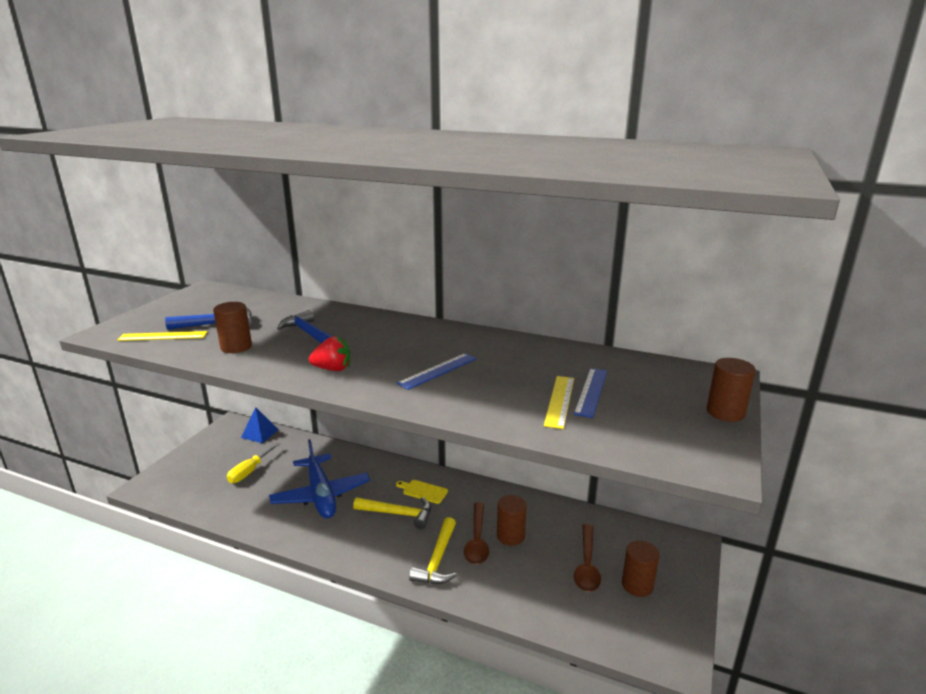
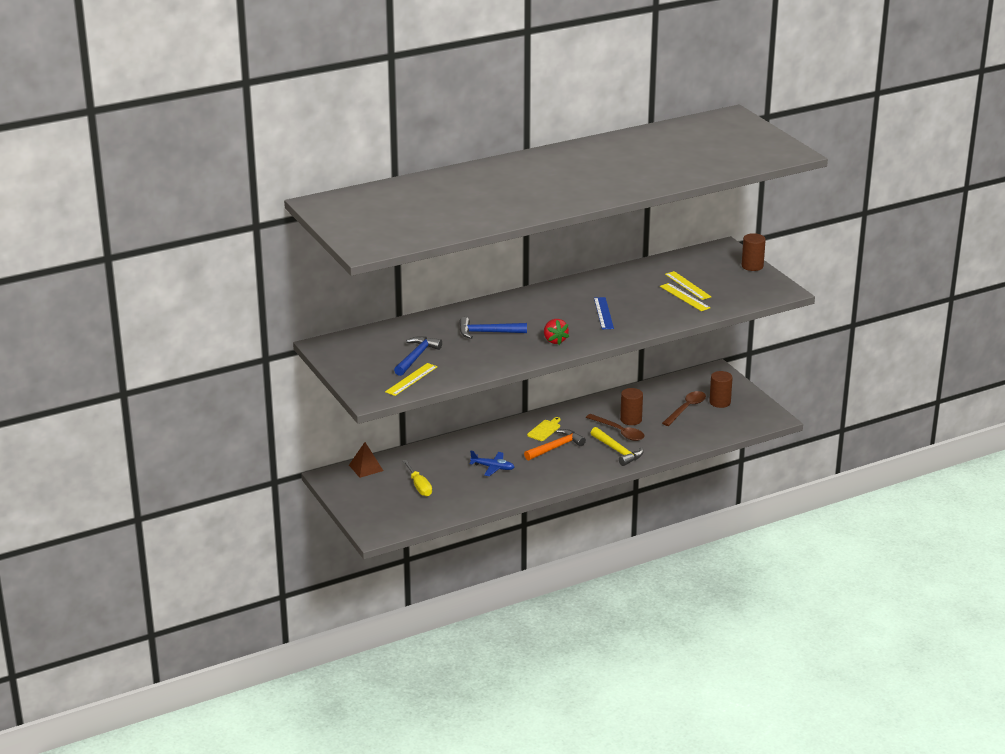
camera: 50 degrees left, 5 degrees up
brown cylinder [213,302,252,353] -> none
blue pyramid [241,407,279,443] -> brown pyramid [349,442,383,478]
blue plane [269,439,370,519] -> blue plane [469,451,514,476], size x0.52
red strawberry [309,336,350,371] -> red strawberry turned 120 degrees clockwise [544,319,569,345]
yellow hammer [353,497,431,529] -> orange hammer [524,429,586,460]
yellow cutting board [396,480,448,504] -> yellow cutting board turned 150 degrees clockwise [527,417,560,441]
blue ruler [574,368,607,418] -> yellow ruler [665,271,711,300]
brown spoon [574,524,601,592] -> brown spoon turned 105 degrees counterclockwise [662,391,706,426]

